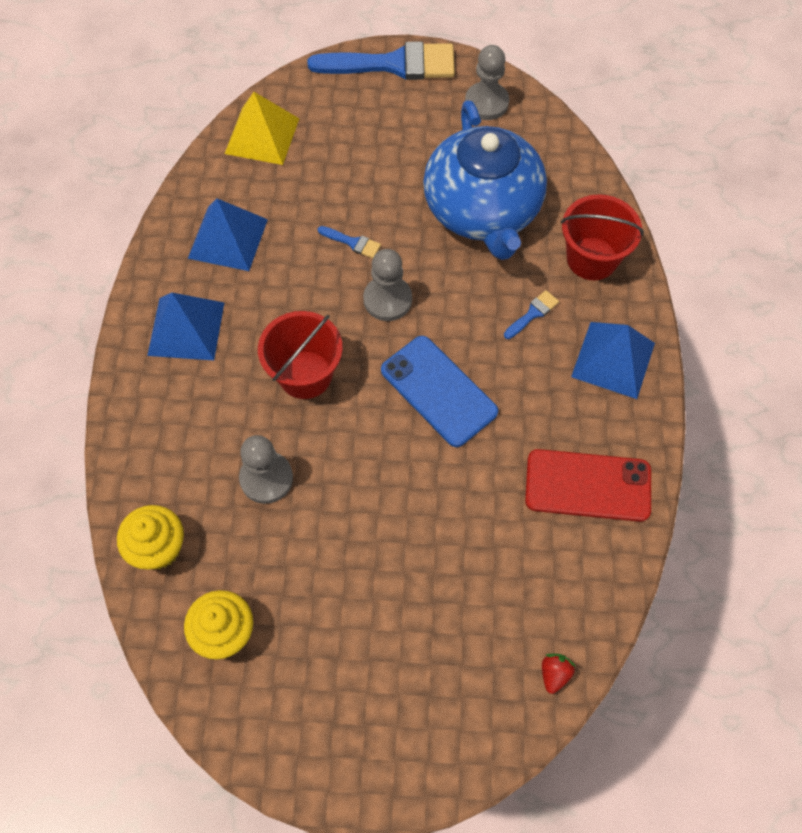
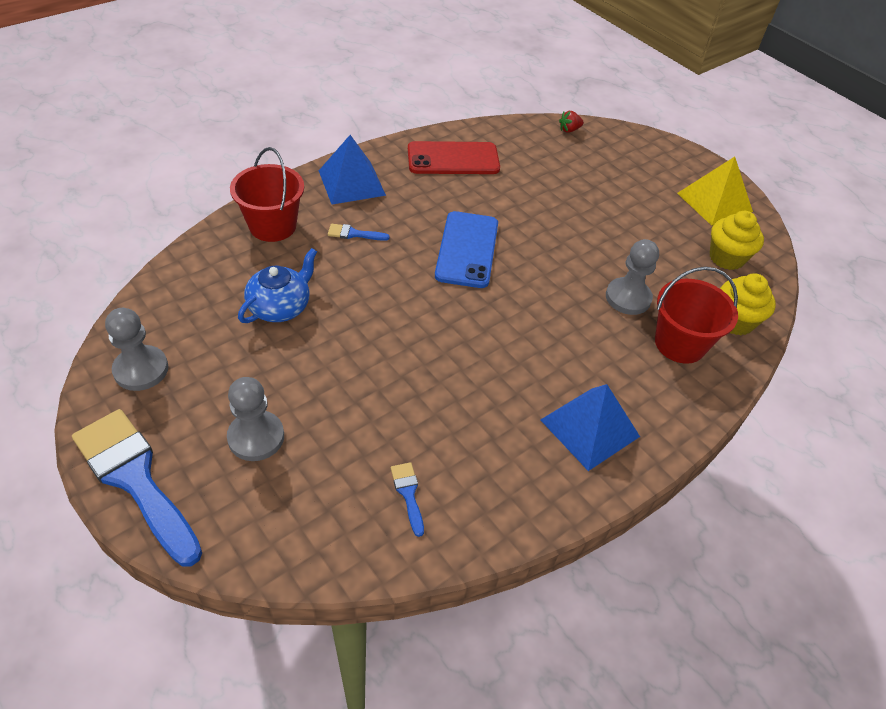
camera: 135 degrees left, 15 degrees down
blue pyramid [188,198,268,271] -> none
yellow pyramid [224,92,299,165] -> yellow pyramid moved to [677,157,753,226]
red bucket [258,311,343,399] -> red bucket moved to [655,267,738,364]
blue brush [318,226,381,259] -> blue brush moved to [391,462,424,537]
grey pawn [363,249,412,321] -> grey pawn moved to [227,377,284,461]
blue teapot [423,100,547,260] -> blue teapot [238,248,317,323], size x0.51
red phone [525,449,651,522] -> red phone turned 60 degrees counterclockwise [408,141,500,174]

